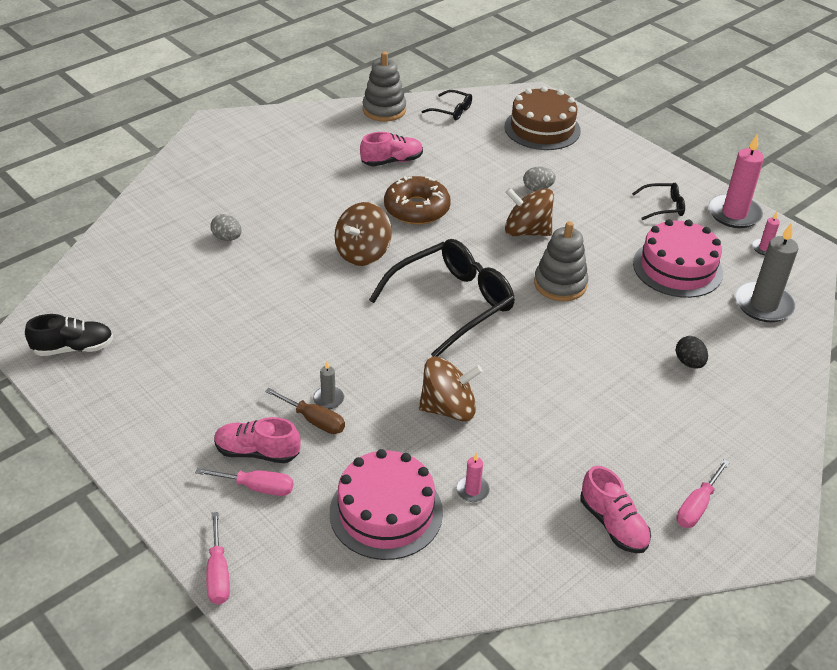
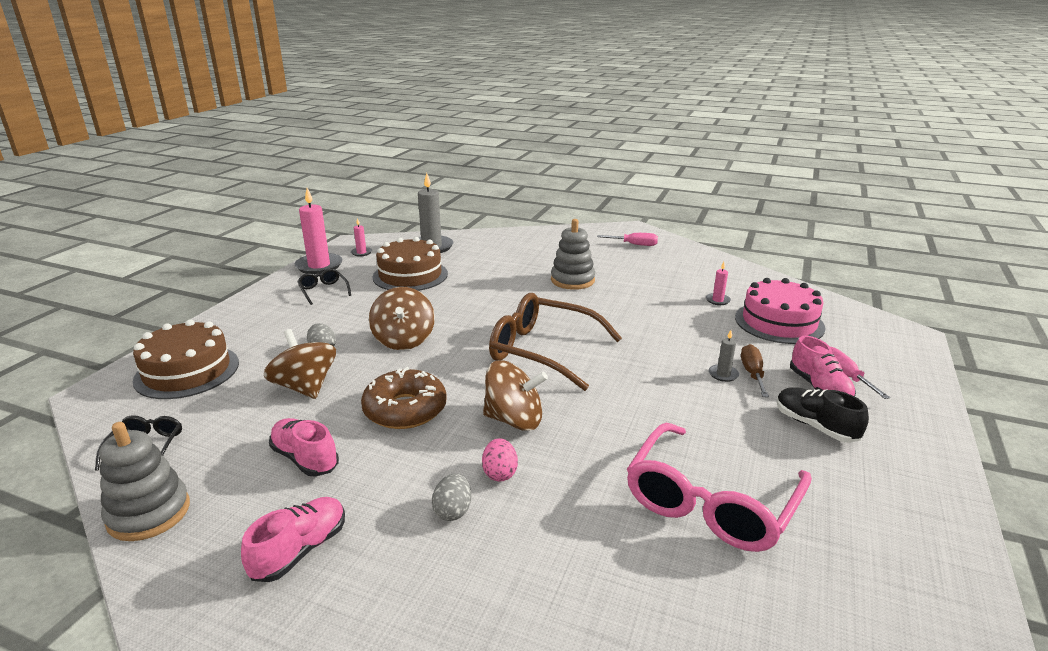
camera: 115 degrees left, 15 degrees down
black shoe [25,314,113,356] -> black shoe moved to [777,387,869,443]
pink screwdriver [206,512,230,604] -> none
grey egg [211,214,242,241] -> grey egg moved to [432,473,471,521]
black glasses [369,239,515,357] -> brown glasses [489,293,622,391]
brown spinning top [419,357,483,421] -> brown spinning top moved to [264,329,336,399]
grey stacking toy [534,221,588,301] -> grey stacking toy moved to [551,219,595,290]
pink shoe [580,466,651,553] -> pink shoe moved to [241,497,345,582]
pink cake [633,219,723,298] -> brown cake [372,237,448,291]
black egg [676,336,708,369] -> none
none -> pink egg [482,438,518,482]
none -> pink glasses [627,423,812,552]

